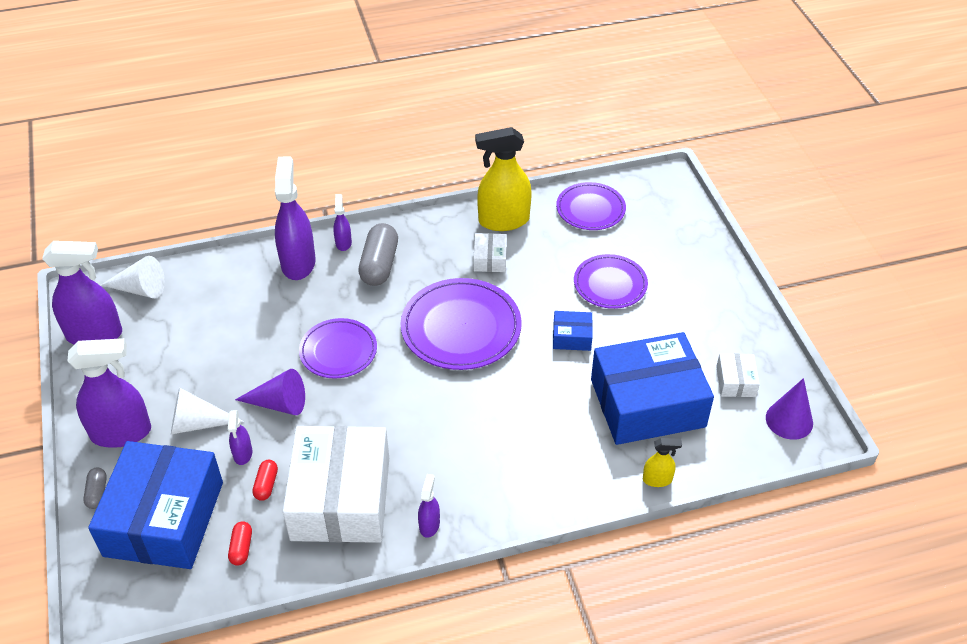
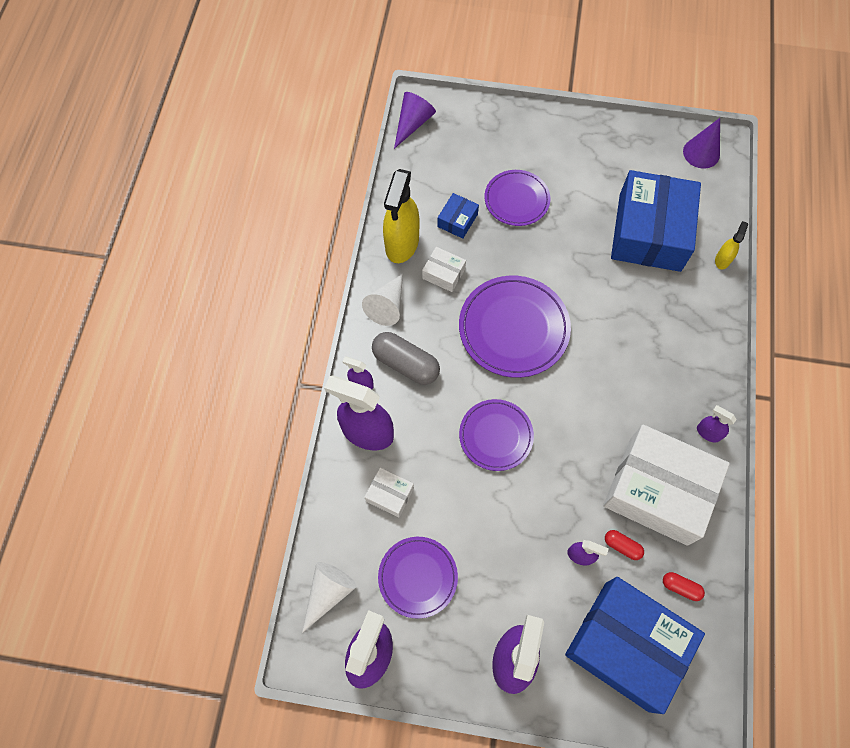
camera: 65 degrees left, 20 degrees up
grey capsule [84,467,107,509] -> none
white cone [171,387,244,434] -> white cone moved to [362,274,403,326]
purple cone [235,369,305,415] -> purple cone moved to [394,92,436,149]
blue box [553,311,593,351] -> blue box moved to [437,193,479,239]
purple plate [556,182,626,230] -> purple plate moved to [378,537,458,619]
white box [716,353,760,397] -> white box moved to [365,467,414,518]

